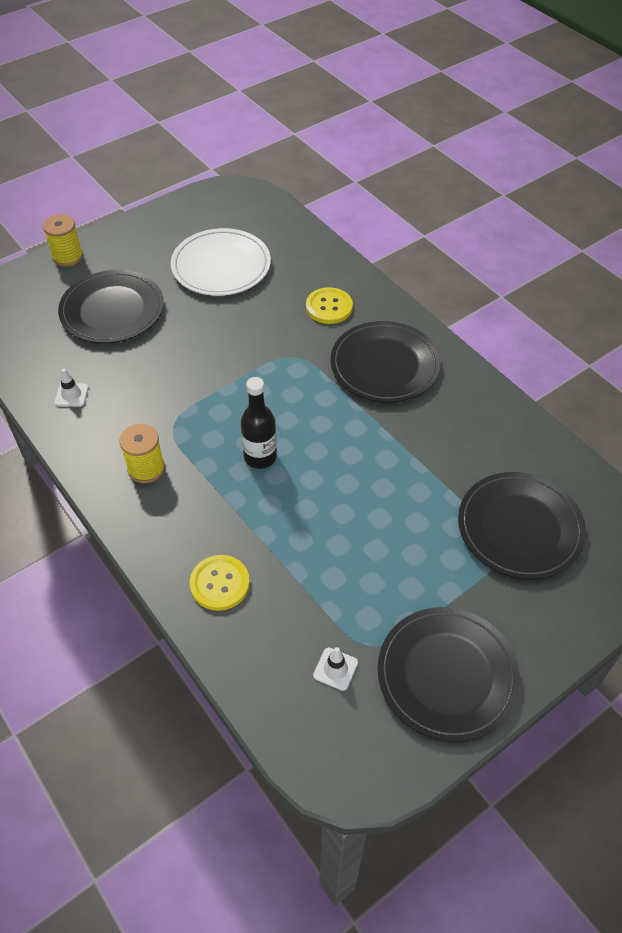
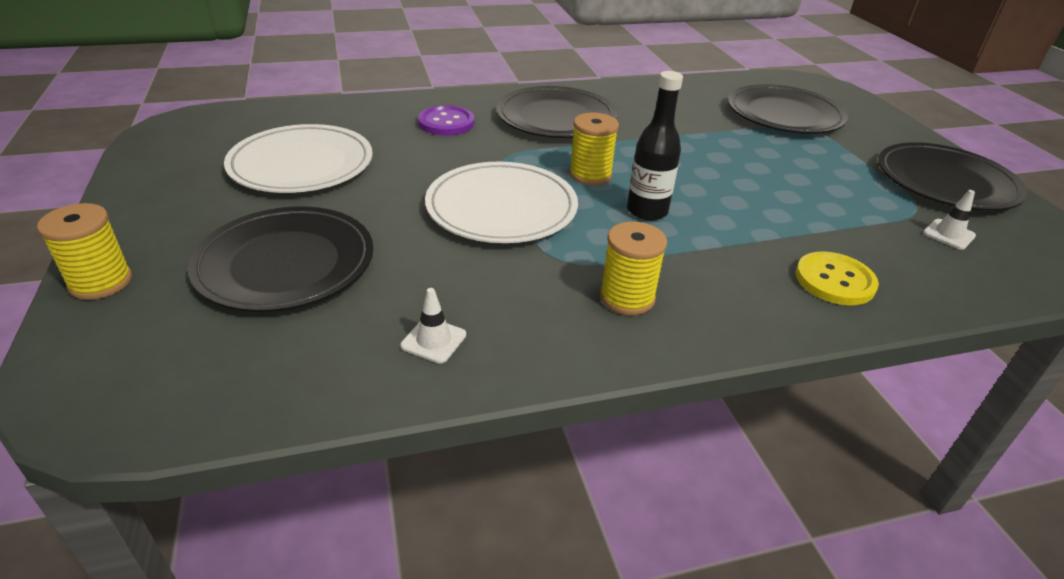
camera: 70 degrees left, 15 degrees down
yellow button [306,287,353,324] -> purple button [418,105,475,136]
none -> white plate [425,162,578,243]
none -> yellow spool [569,113,619,185]

